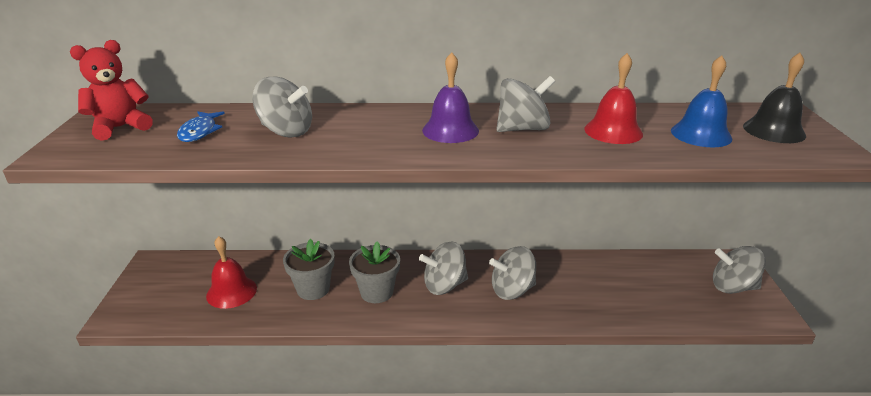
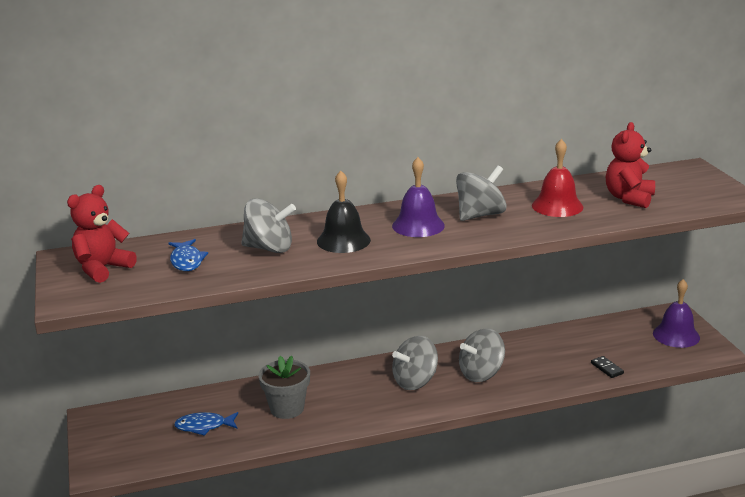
camera: 15 degrees left, 5 degrees down
red bell [206,236,257,309] -> blue fish [174,412,238,436]
grey flower pot [349,241,400,303] -> none
blue bell [671,55,732,147] -> red teddy bear [606,122,655,208]
grey spinning top [713,246,766,294] -> purple bell [653,279,700,348]
black bell [743,53,806,143] -> black bell moved to [317,170,371,253]
none -> black domino [591,356,624,378]

